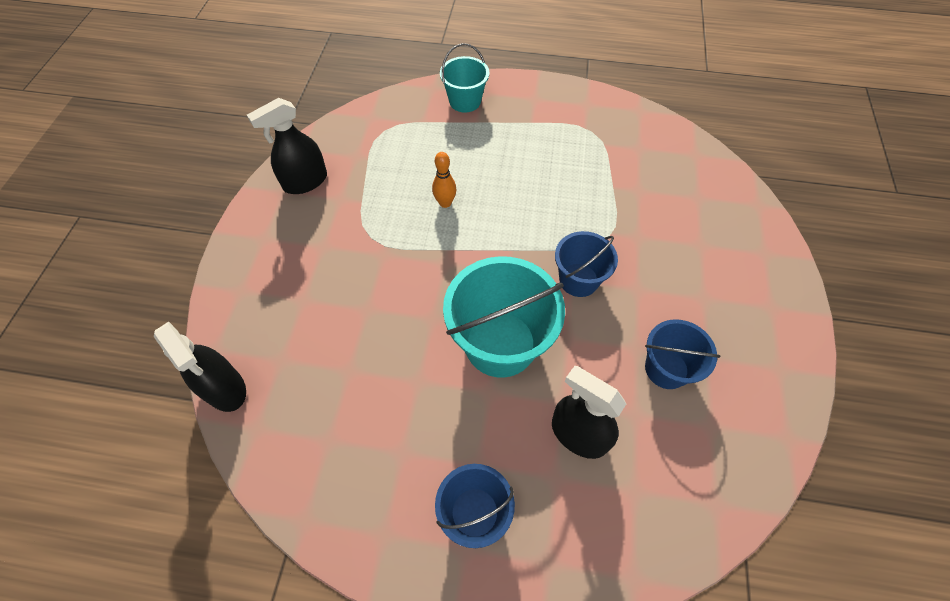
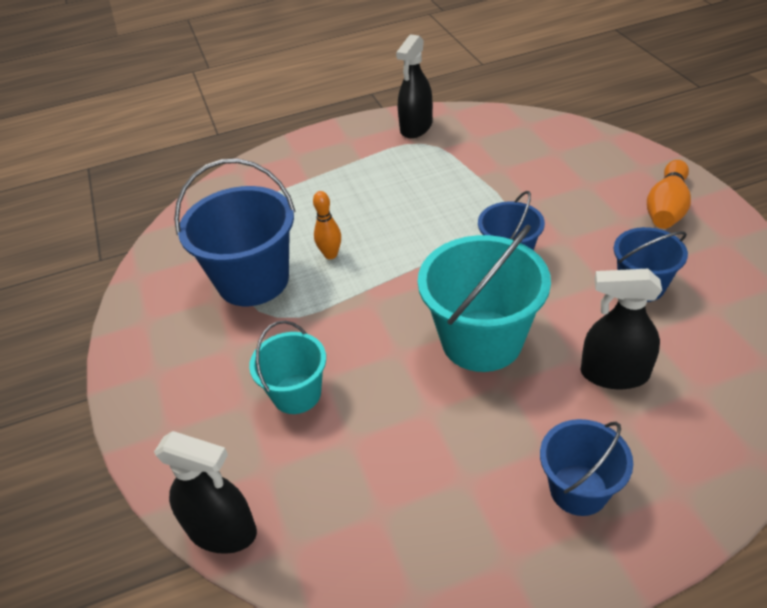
camera: 25 degrees left, 15 degrees down
black spray bottle [247,98,327,194] -> black spray bottle moved to [396,34,432,138]
turquoise bucket [440,43,489,112] -> turquoise bucket moved to [249,321,326,414]
none -> blue bucket [174,158,296,306]
none -> orange bowling pin [647,160,691,229]

